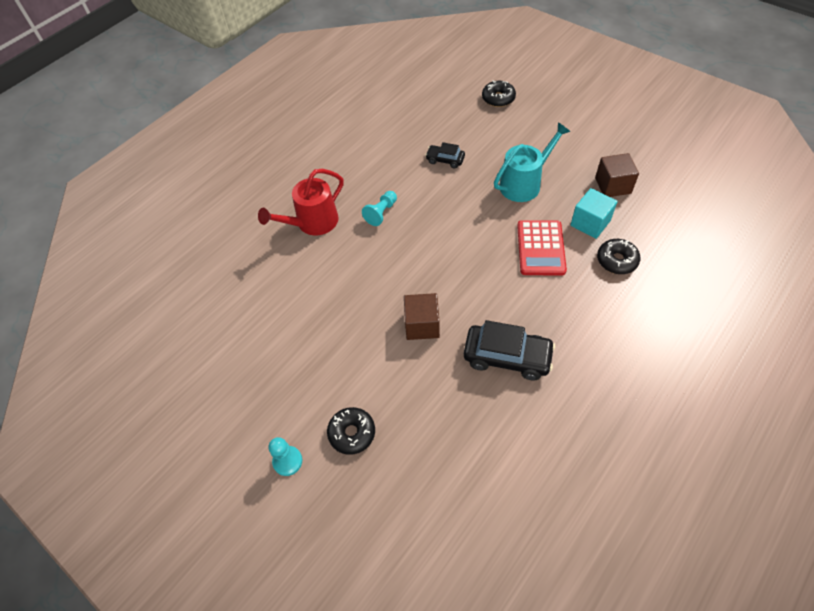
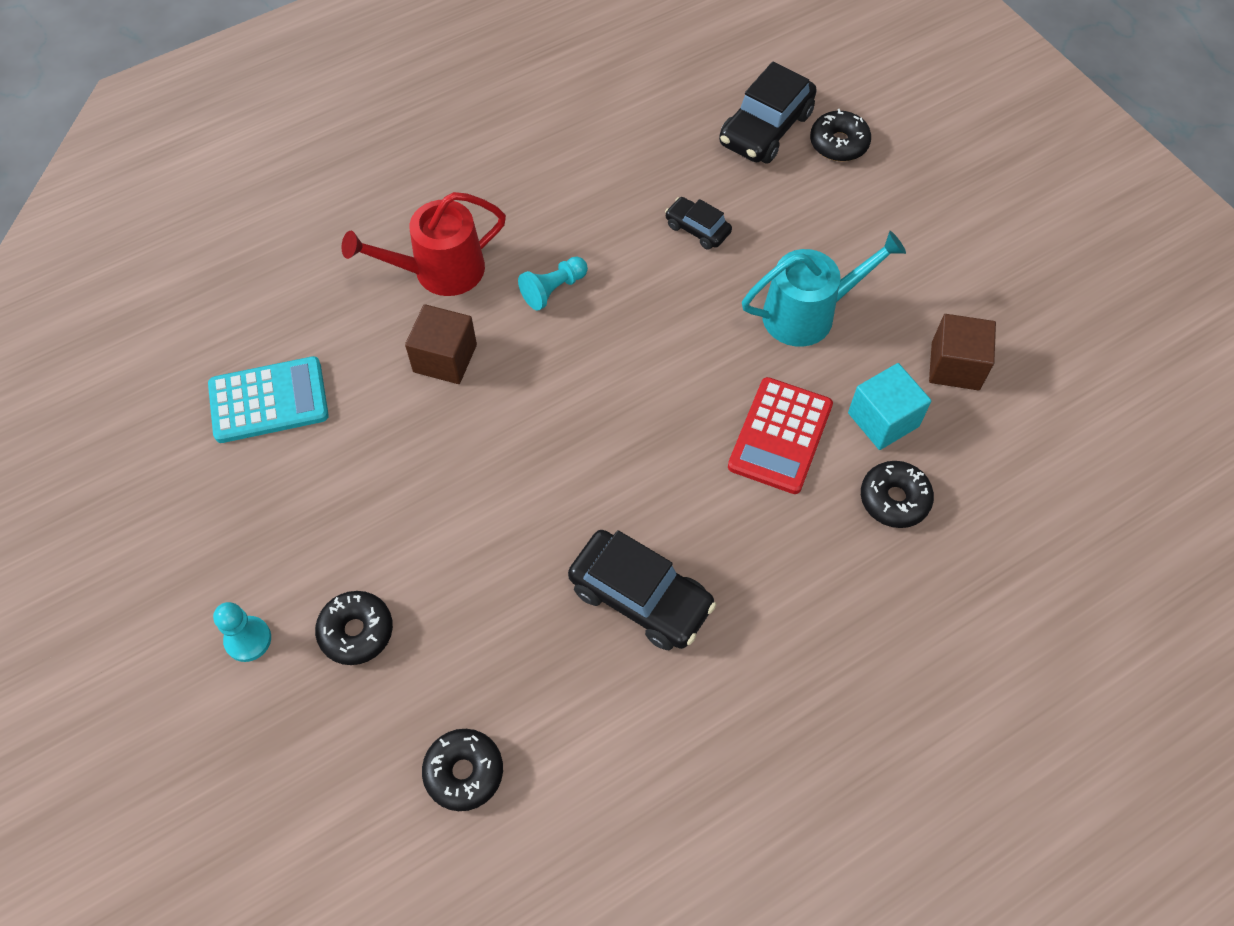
camera: 15 degrees right, 5 degrees up
brown cube [404,293,440,340] -> brown cube moved to [405,304,477,384]
none -> turquoise calculator [208,356,329,443]
none -> black donut [422,729,503,811]
none -> black car [719,62,817,164]

